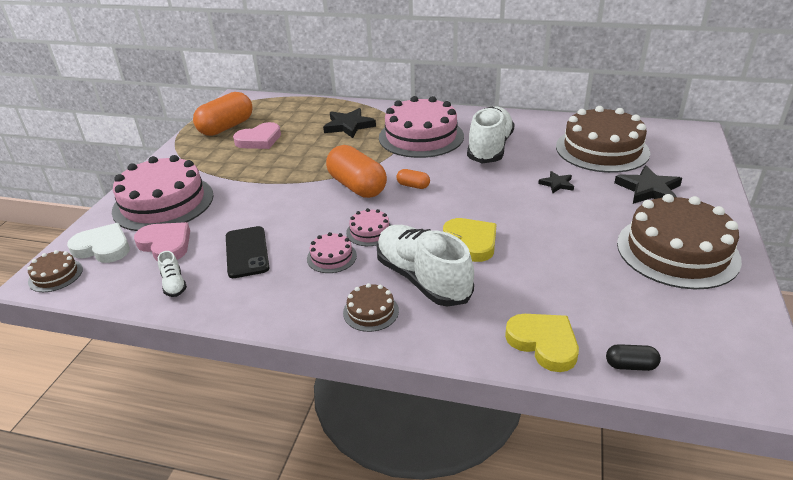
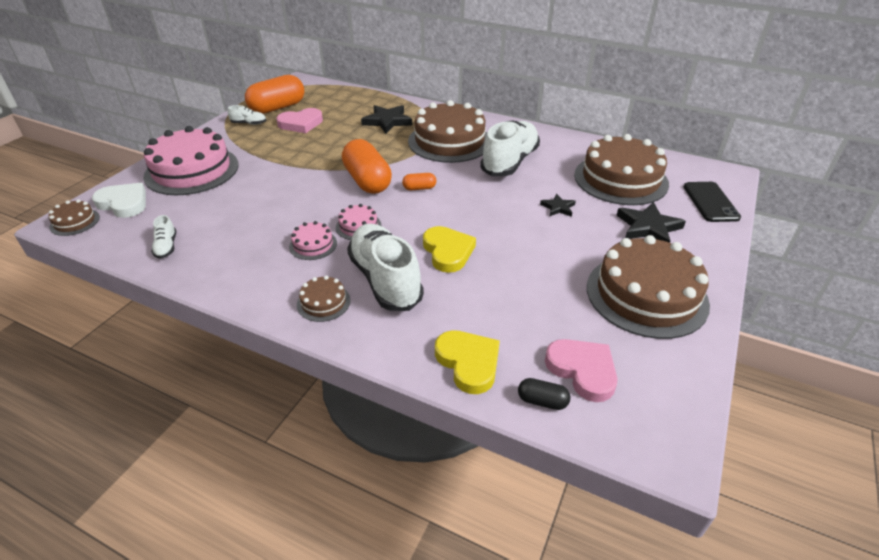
camera: 10 degrees right, 5 degrees up
pink heart [134,222,190,261] -> pink heart moved to [545,339,618,402]
black phone [226,226,269,278] -> black phone moved to [684,182,741,222]
pink cake [379,96,464,158] -> brown cake [408,100,487,163]
orange capsule [397,169,430,189] -> orange capsule turned 45 degrees counterclockwise [402,173,436,190]
none -> white shoe [228,105,266,125]

